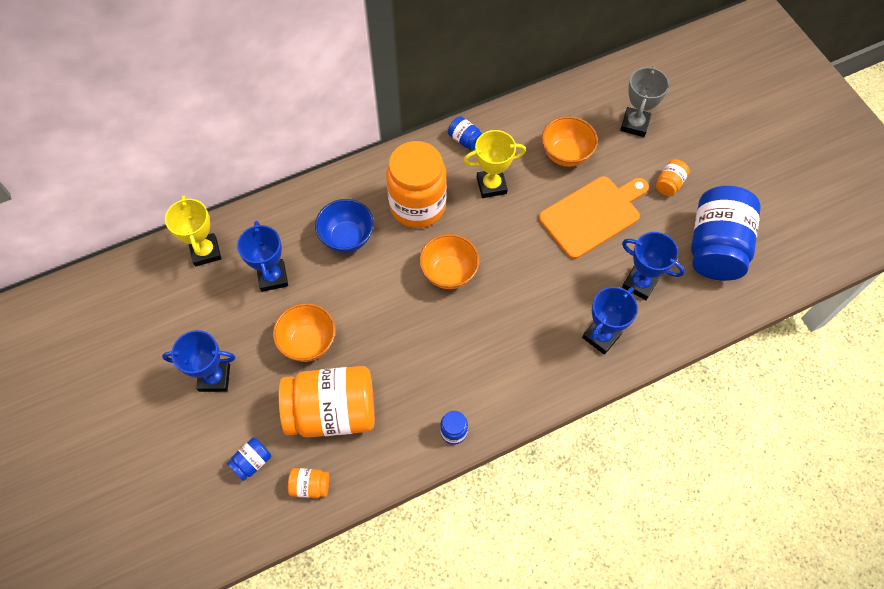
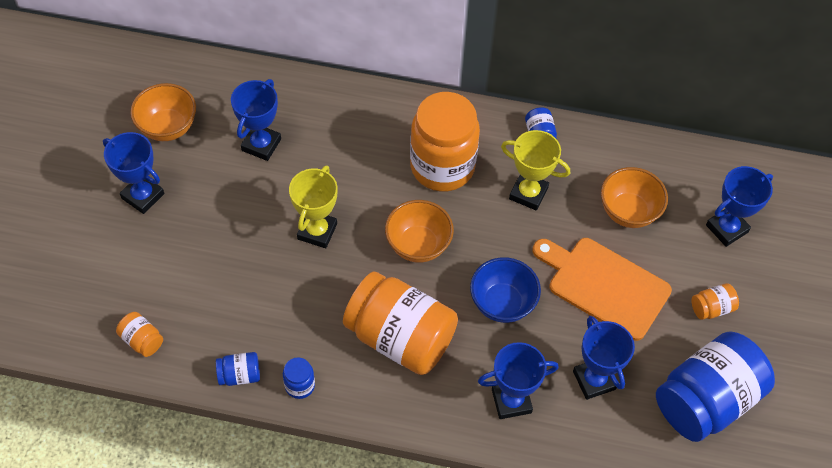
camera: 35 degrees right, 5 degrees down
yellow trophy [165,195,221,267] -> yellow trophy moved to [289,165,338,248]
blue jar [227,438,271,481] -> blue jar moved to [216,352,260,386]
orange bowl [273,303,336,362] -> orange bowl moved to [130,83,196,141]
orange jar [279,366,375,438] -> orange jar moved to [343,271,458,375]
blue bowl [315,199,374,253] -> blue bowl moved to [470,257,541,323]
orange cutting board [539,176,649,259] -> orange cutting board turned 150 degrees counterclockwise [532,238,672,341]
grey trophy [620,66,669,137] -> blue trophy [706,166,773,247]

